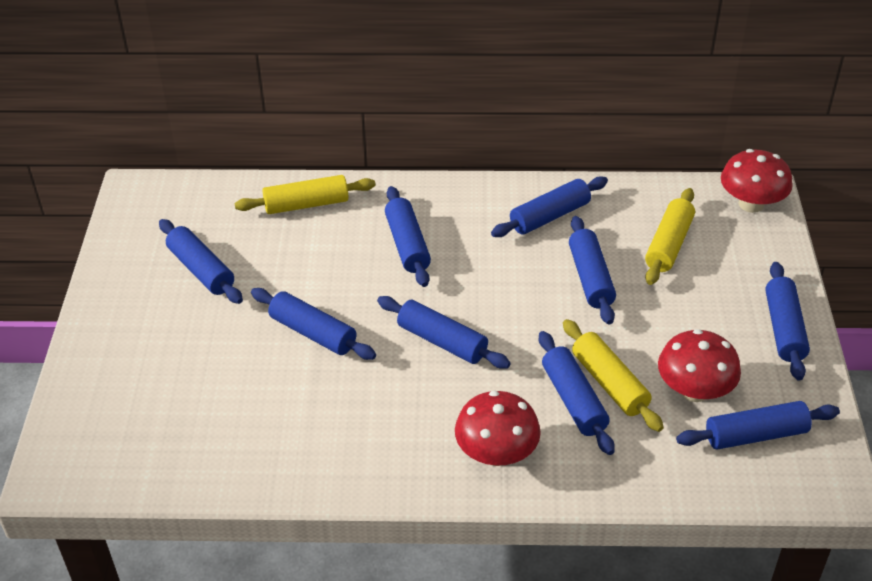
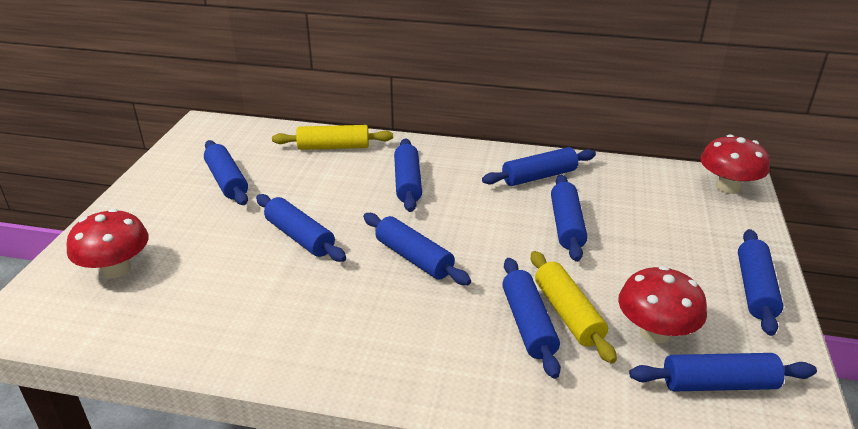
camera: 10 degrees right, 10 degrees down
red mushroom [455,391,541,466] -> red mushroom moved to [66,209,149,278]
yellow rolling pin [645,188,695,285] -> none

